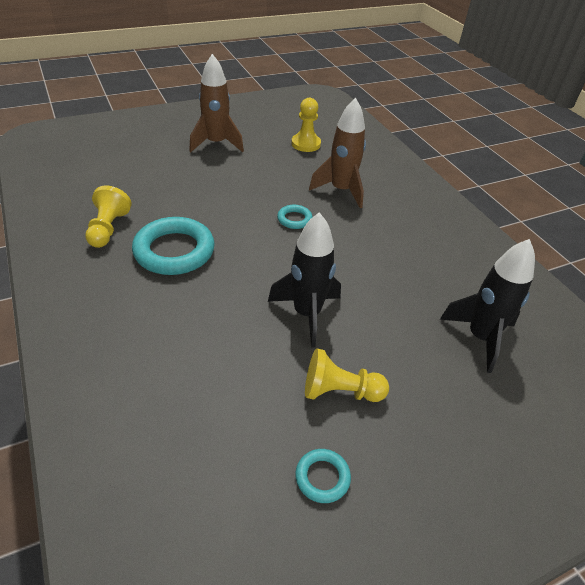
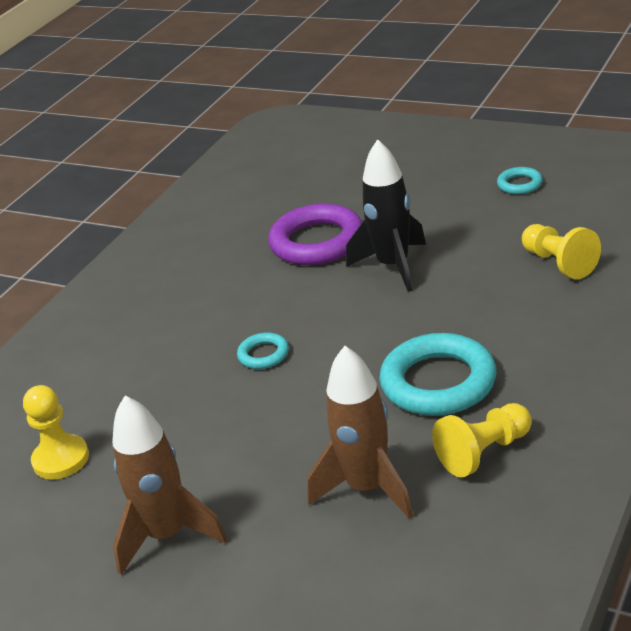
camera: 120 degrees left, 10 degrees down
yellow pawn [305,348,389,402] -> yellow pawn moved to [522,224,601,279]
brown rocket [309,98,366,208] -> brown rocket moved to [307,346,413,519]
black rocket [440,239,535,373] -> none
none -> purple ring [268,204,362,265]

